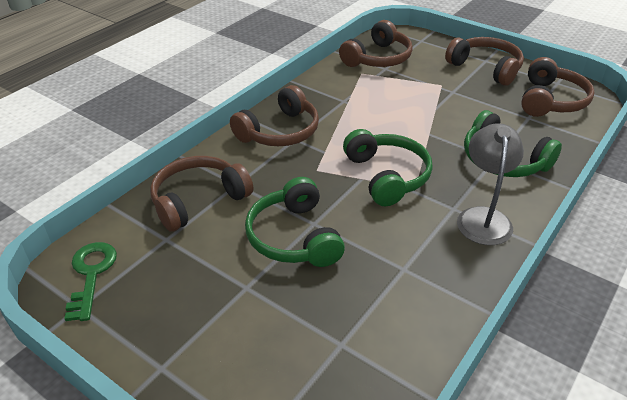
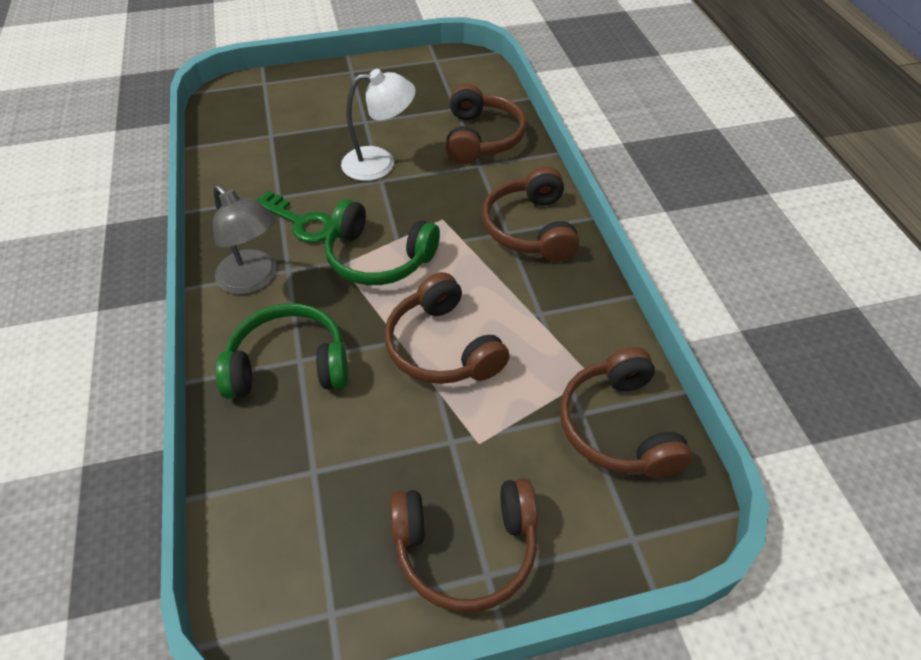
camera: 130 degrees right, 10 degrees up
green key [64,242,117,321] -> green key moved to [256,191,332,243]
green headphones [245,177,345,267] -> white lamp [341,69,416,181]
brown headphones [521,57,595,117] -> brown headphones moved to [384,272,510,384]

